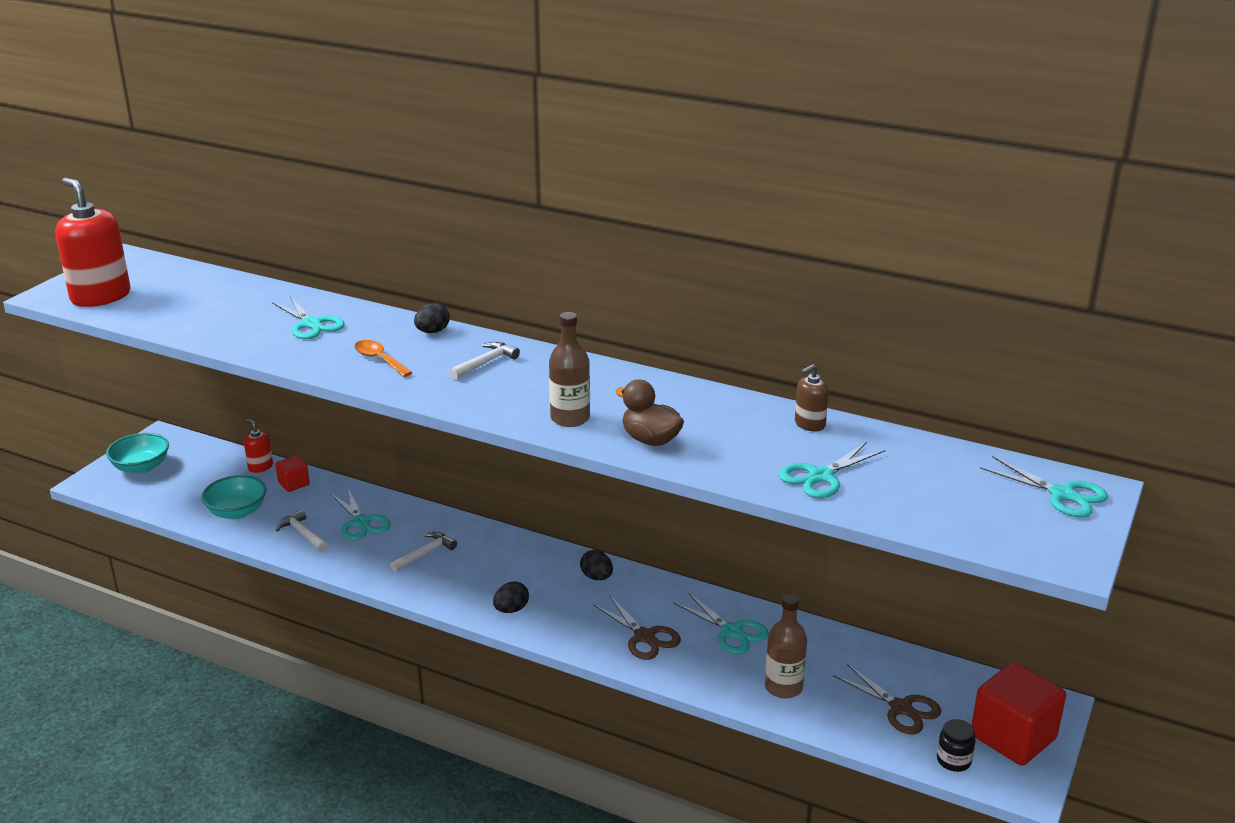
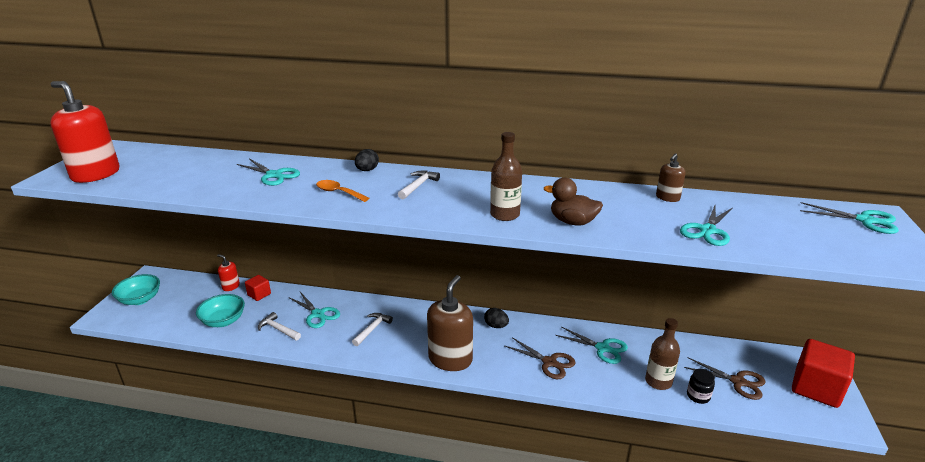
camera: 15 degrees left, 0 degrees up
black egg [493,581,529,613] -> brown soap dispenser [427,275,473,371]
black jar [937,719,976,772] -> black jar moved to [687,369,715,404]

